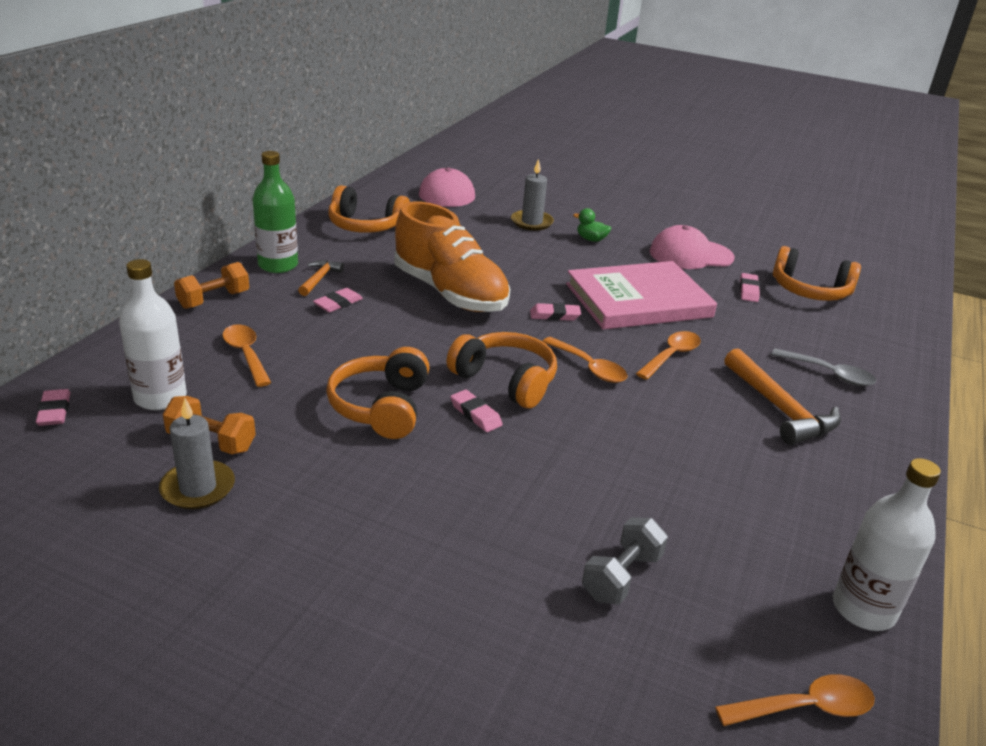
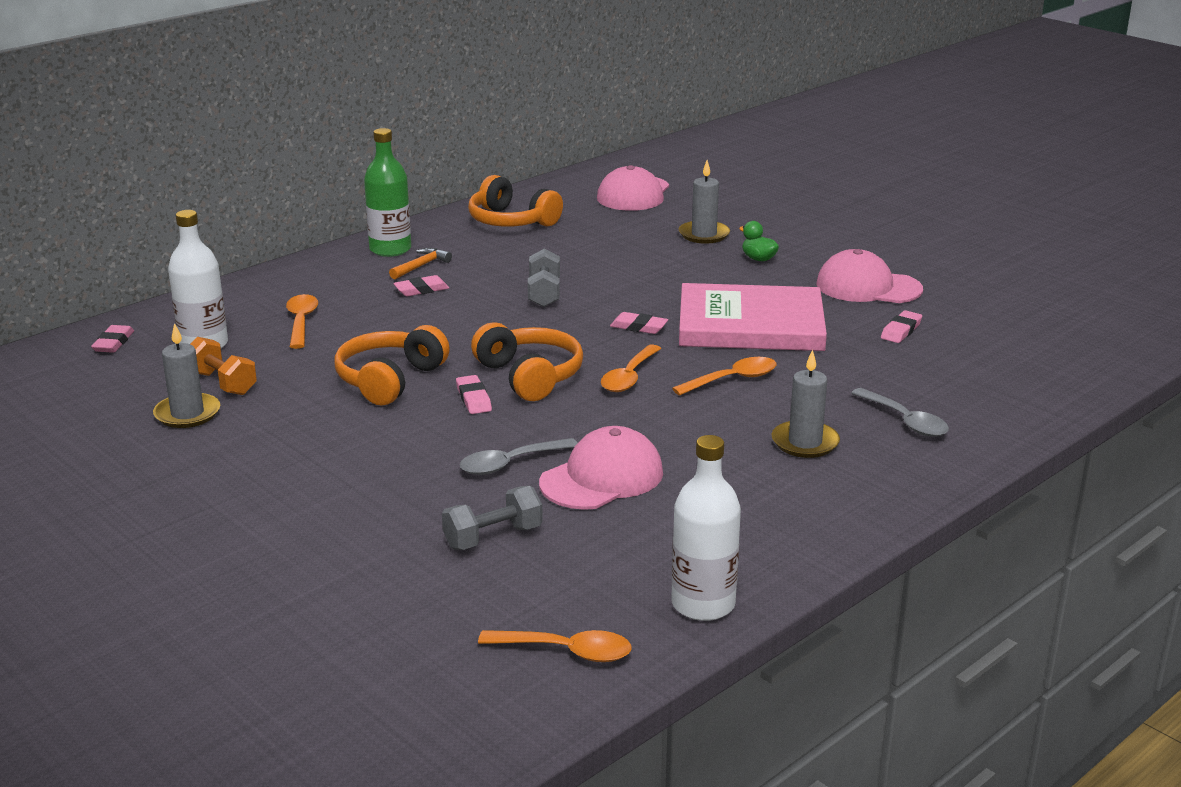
camera: 25 degrees right, 5 degrees down
orange dumbbell [174,262,249,309] -> none
orange shoe [394,201,510,312] -> grey dumbbell [528,248,560,307]
orange spoon [542,337,628,383] -> orange spoon turned 45 degrees clockwise [601,344,661,392]
orange hammer [724,348,841,445] -> grey candle [772,349,840,458]
orange headphones [773,246,861,301] -> none
none -> grey spoon [460,438,577,475]
none -> pink cap [539,426,663,510]

